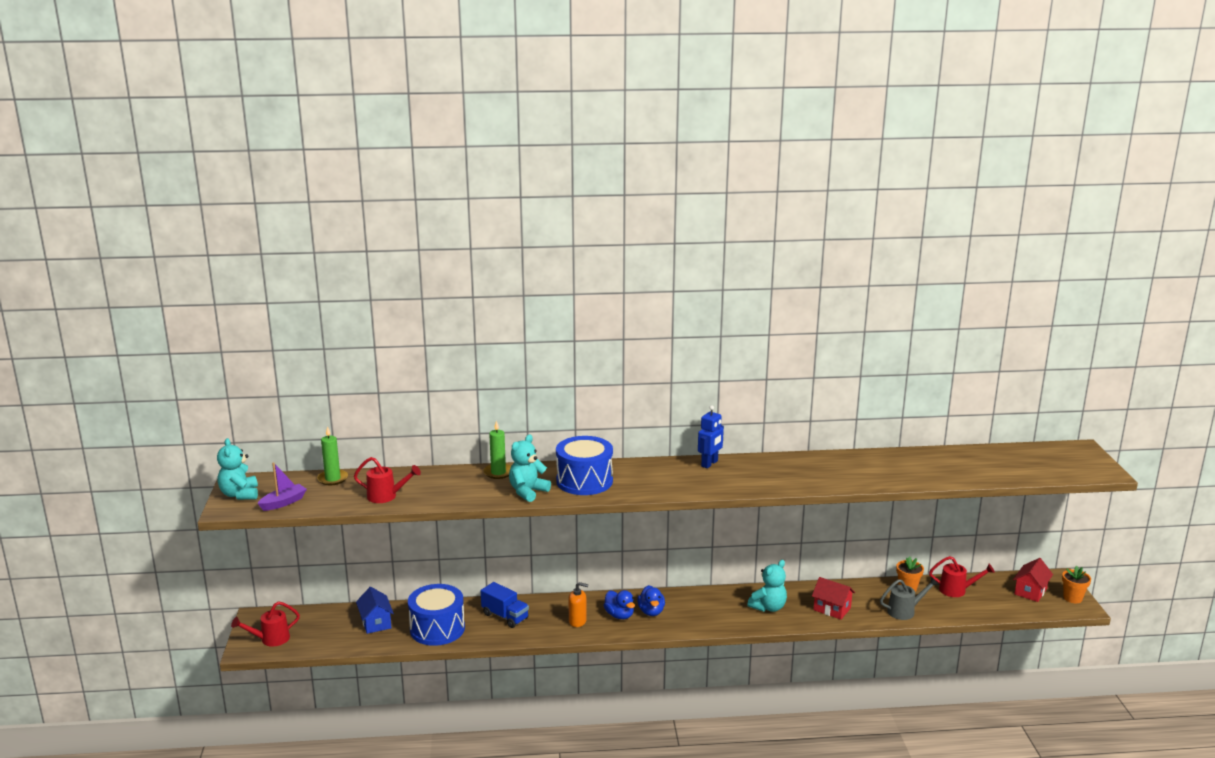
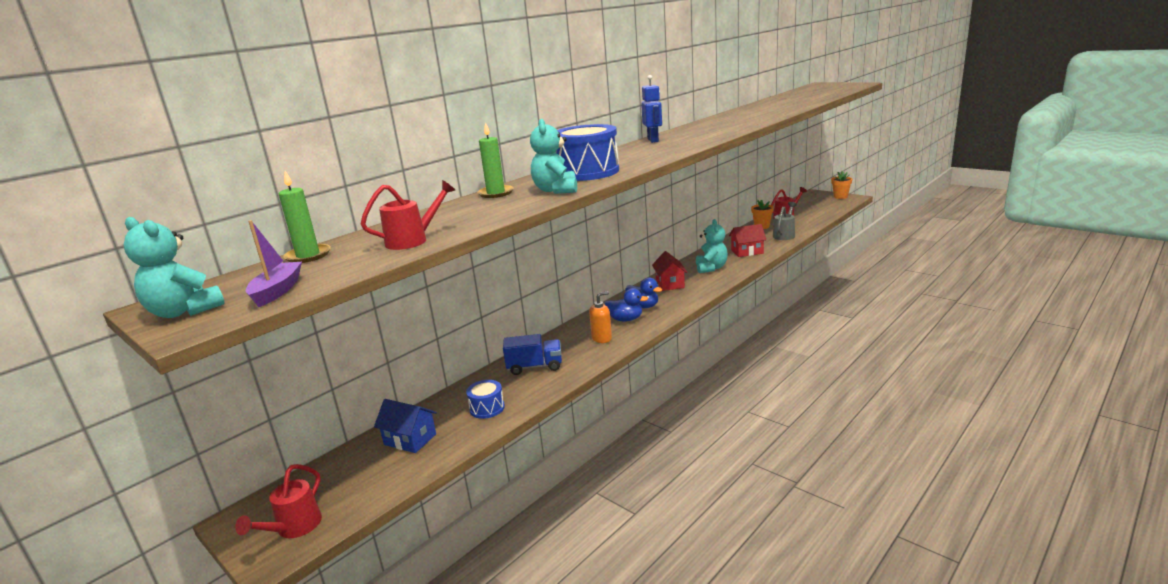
camera: 40 degrees left, 0 degrees up
blue drum [408,584,465,646] -> blue drum [466,380,505,419], size x0.51
red house [1013,558,1053,602] -> red house moved to [652,251,688,291]

